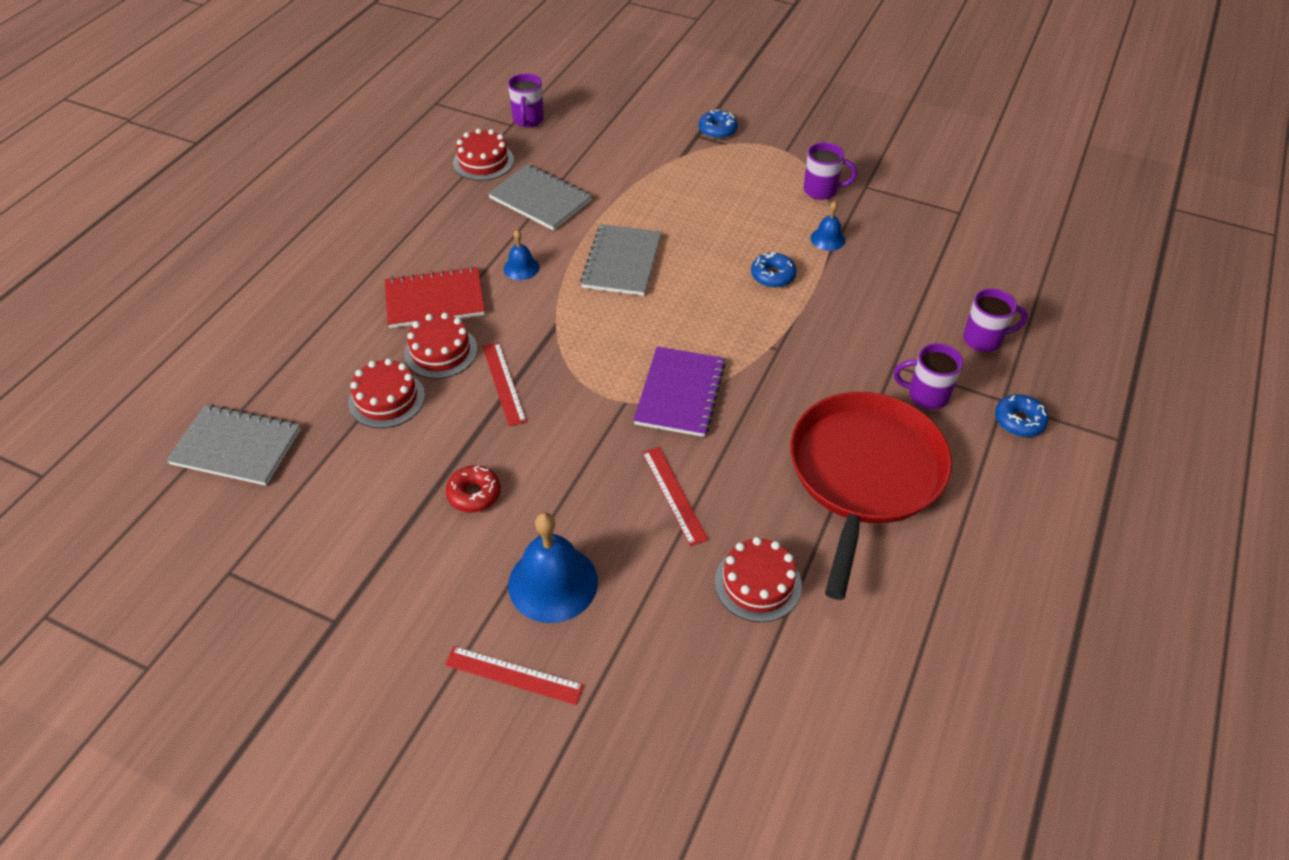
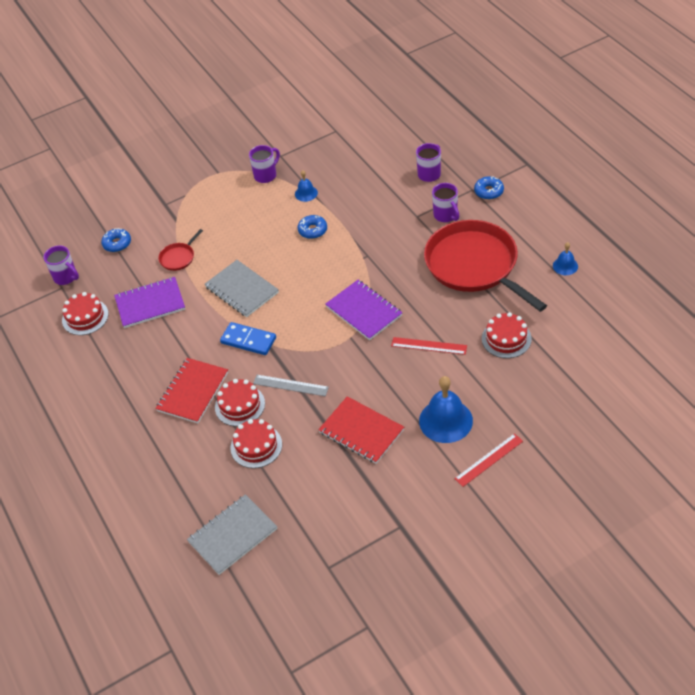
camera: 50 degrees left, 0 degrees up
red donut [446,465,501,512] -> red notebook [318,396,404,464]
red ruler [482,342,527,426] -> grey ruler [253,375,329,396]
grey notebook [488,164,592,230] -> purple notebook [114,277,185,328]
blue bell [504,230,540,280] -> blue bell moved to [553,242,578,275]
blue donut [699,109,738,139] -> blue donut moved to [101,228,131,252]
purple mug [894,343,963,409] -> purple mug turned 75 degrees counterclockwise [432,183,459,222]
none -> red pan [158,229,203,271]
none -> blue domino [220,322,276,355]

